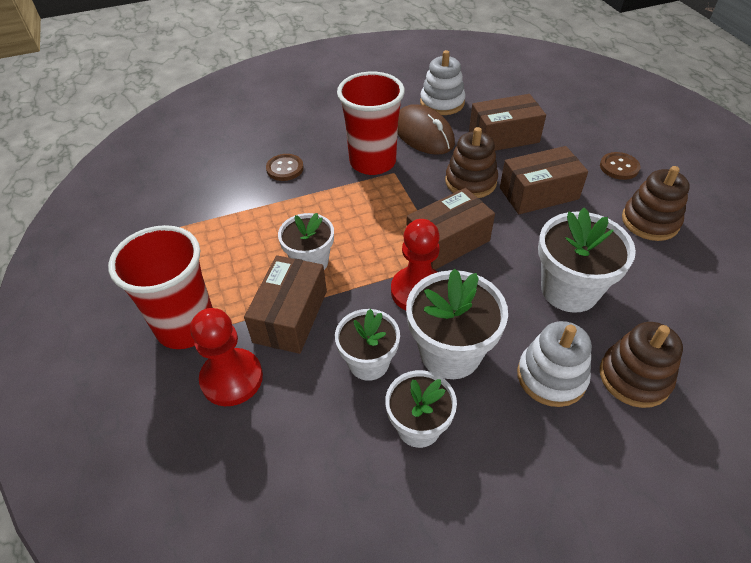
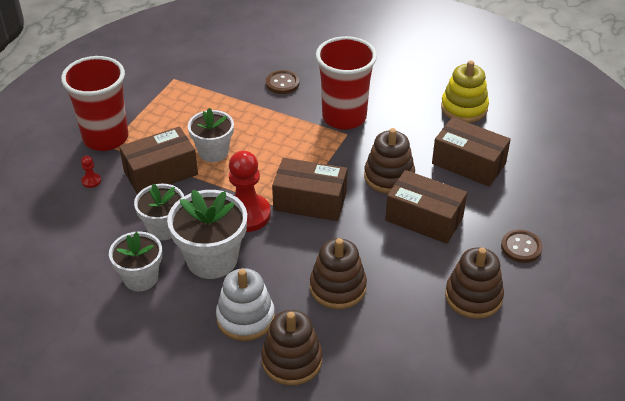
camera: 45 degrees right, 5 degrees down
red pawn [190,308,263,406] -> red pawn [81,156,101,188], size x0.42
brown mouse [397,104,455,155] -> none
white stacking toy [420,50,465,115] -> yellow stacking toy [441,60,489,123]
white flower pot [538,208,636,313] -> brown stacking toy [310,238,367,309]

